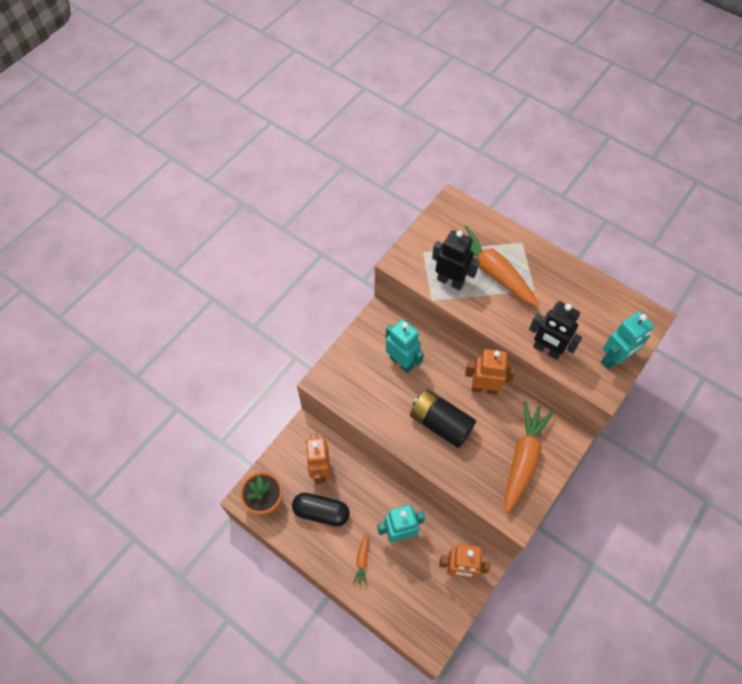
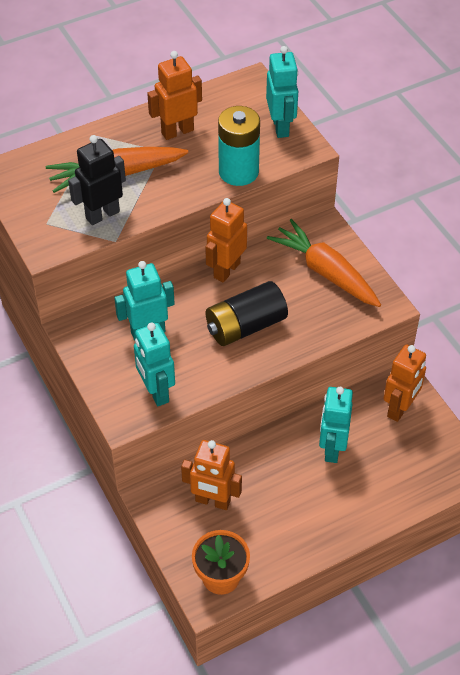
camera: 65 degrees left, 10 degrees down
black capsule [292,493,350,527] -> none
orange carrot [353,532,369,586] -> none
black robot [529,301,582,360] -> turquoise battery [218,106,260,186]
none -> turquoise robot [134,323,175,406]
none -> orange robot [147,51,202,140]

